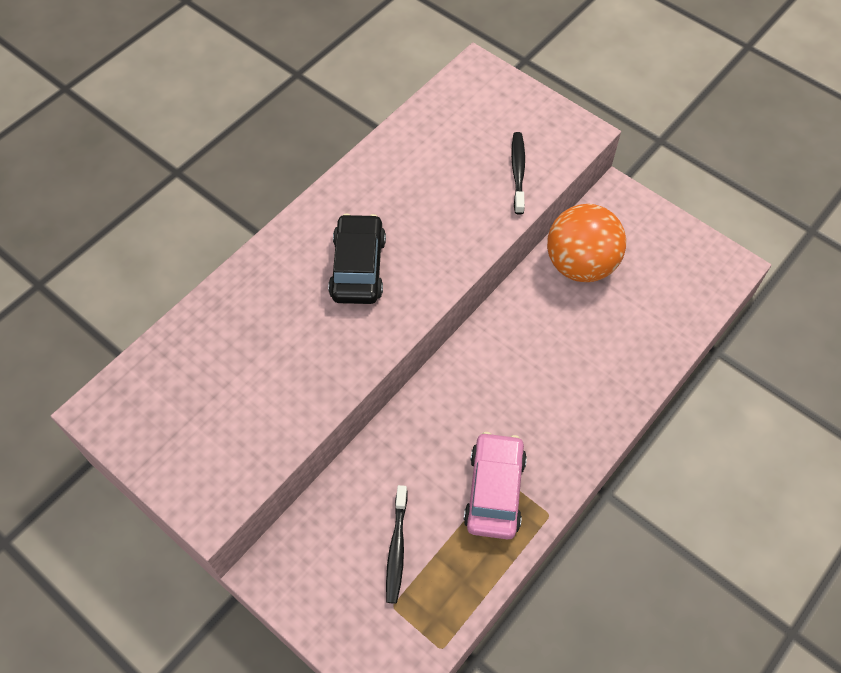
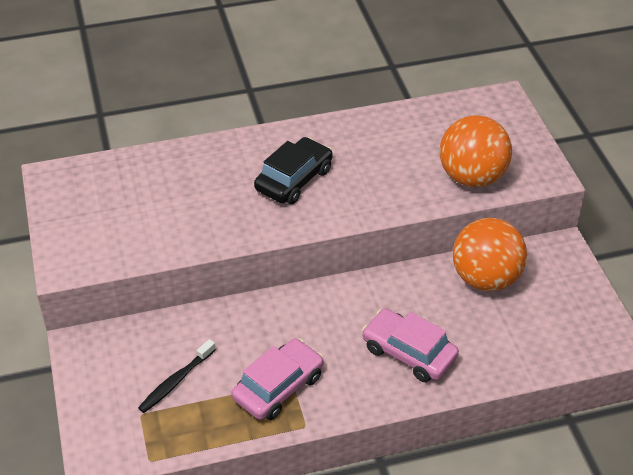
camera: 35 degrees right, 15 degrees down
black toothbrush [511,132,525,215] -> orange ball [439,115,512,187]
none -> pink car [362,308,459,382]

